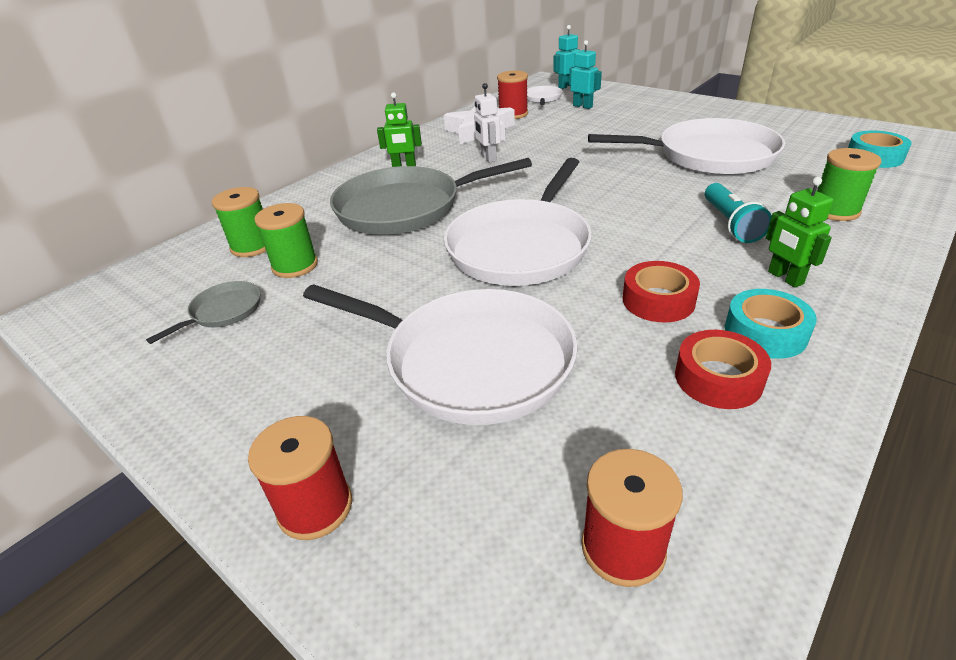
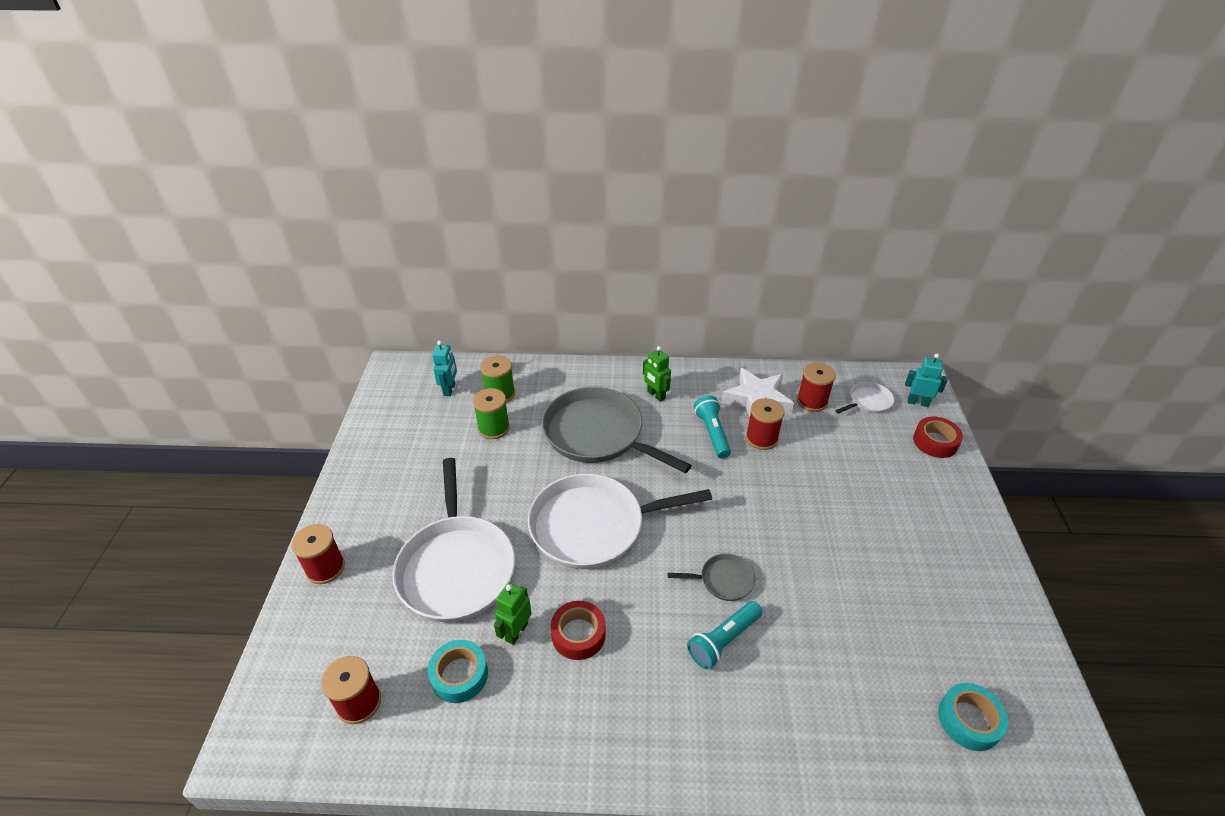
camera: 50 degrees right, 5 degrees up
grey pan [146,281,260,344] -> grey pan moved to [668,553,756,601]
white robot [474,83,501,163] -> turquoise flashlight [694,395,731,458]
turquoise robot [569,40,602,109] -> turquoise robot moved to [432,341,457,396]
white pan [588,118,785,175] -> none
red tape [675,330,771,409] -> red tape moved to [913,417,963,458]
turquoise tape [725,289,817,359] -> turquoise tape moved to [428,640,488,703]
green robot [766,177,833,288] -> green robot moved to [494,583,532,645]
green spool [817,148,881,221] -> none
none -> red spool [746,398,785,450]

